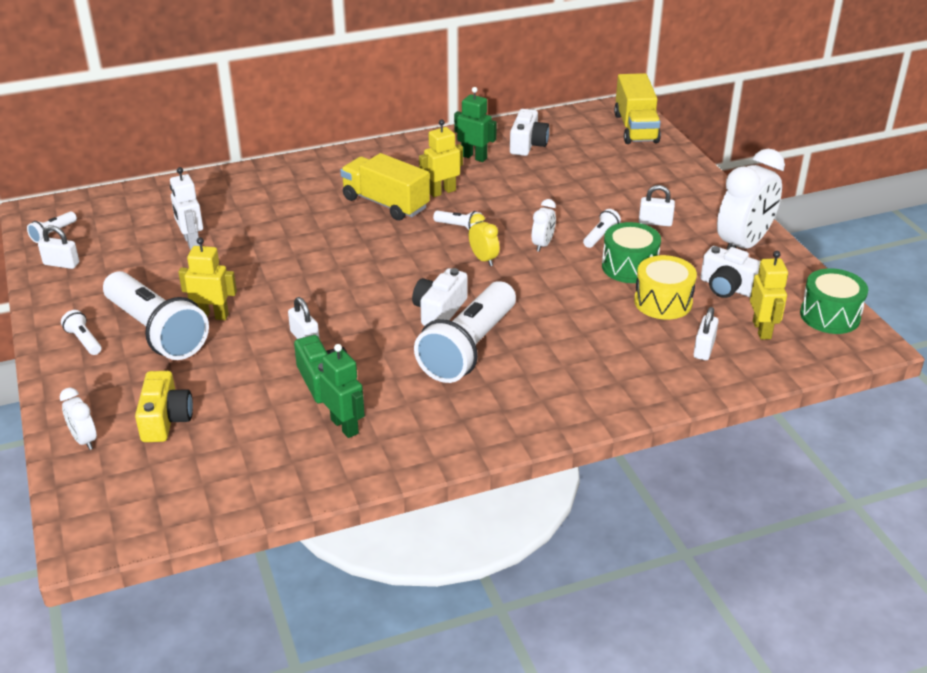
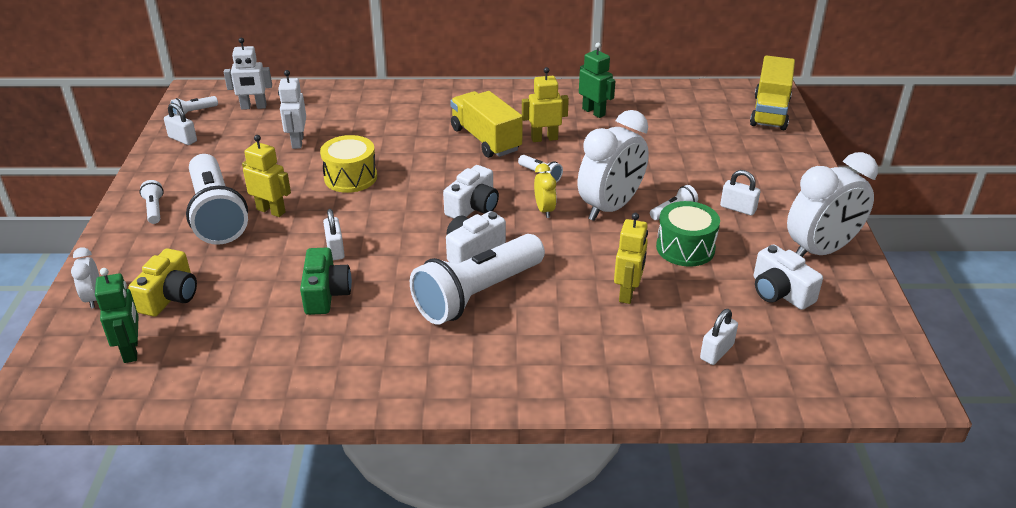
camera: 20 degrees right, 0 degrees up
green robot [320,344,365,438] -> green robot moved to [95,268,139,363]
white camera [510,109,549,156] -> white camera moved to [443,165,499,219]
white clock [532,199,556,252] -> white clock [578,110,649,221], size x2.11
yellow drum [634,255,697,320] -> yellow drum moved to [320,135,377,193]
yellow robot [750,251,788,340] -> yellow robot moved to [614,213,648,304]
green drum [800,268,868,334] -> none
none -> white robot [224,38,272,110]

